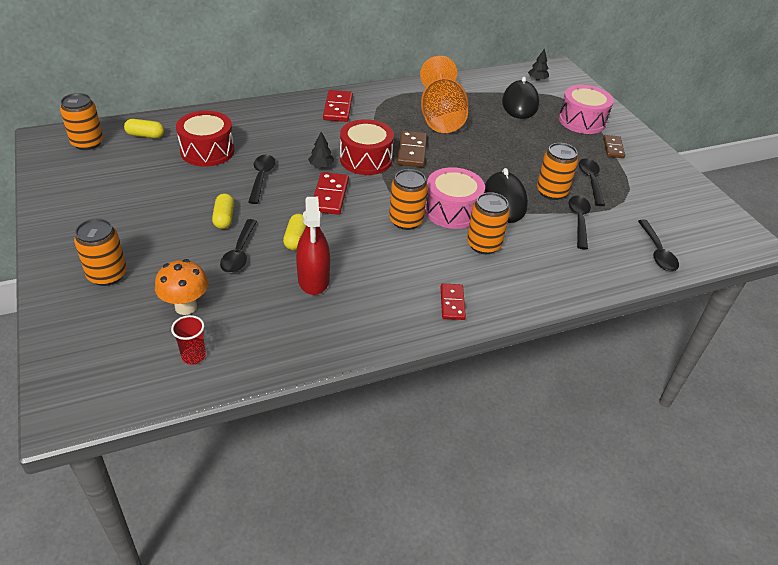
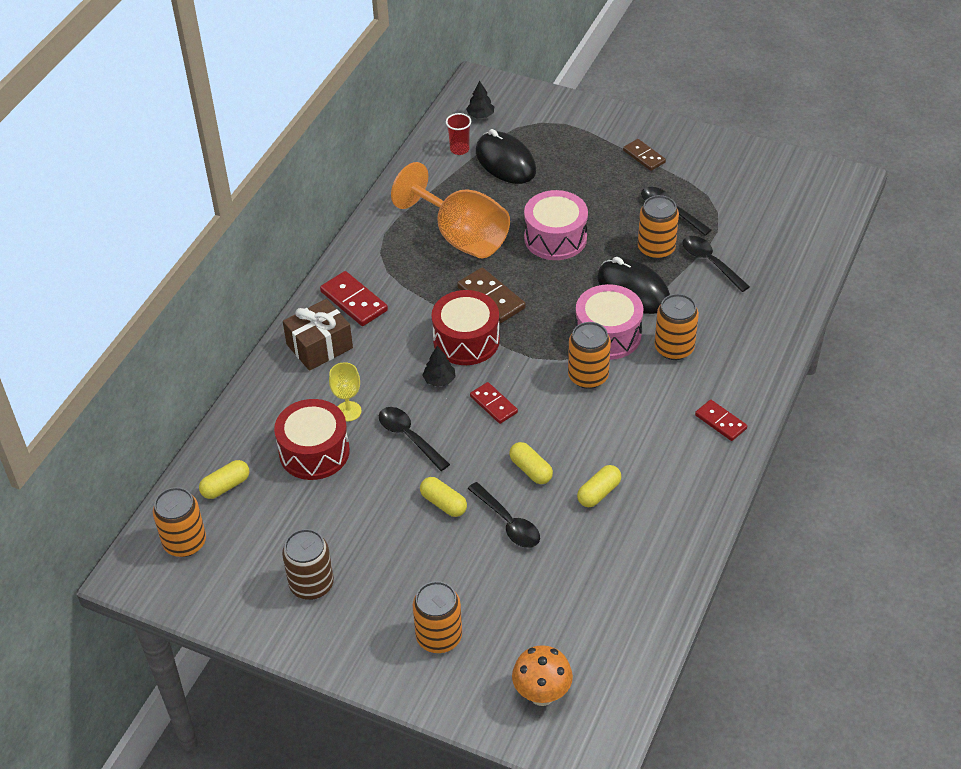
camera: 40 degrees left, 5 degrees up
orange mushroom [155,259,208,315] -> orange mushroom moved to [512,645,573,706]
red cup [171,315,206,365] -> red cup moved to [446,113,471,155]
red spray bottle [296,197,330,295] -> yellow capsule [577,465,622,507]
red domino [314,172,349,215] -> red domino [470,382,518,424], size x0.67
pink drum [559,85,614,134] -> pink drum moved to [524,190,588,260]
black spoon [638,220,679,271] -> none
none -> brown can [282,529,334,600]
none -> brown gift [283,299,353,371]
none -> yellow goblet [329,362,362,421]

